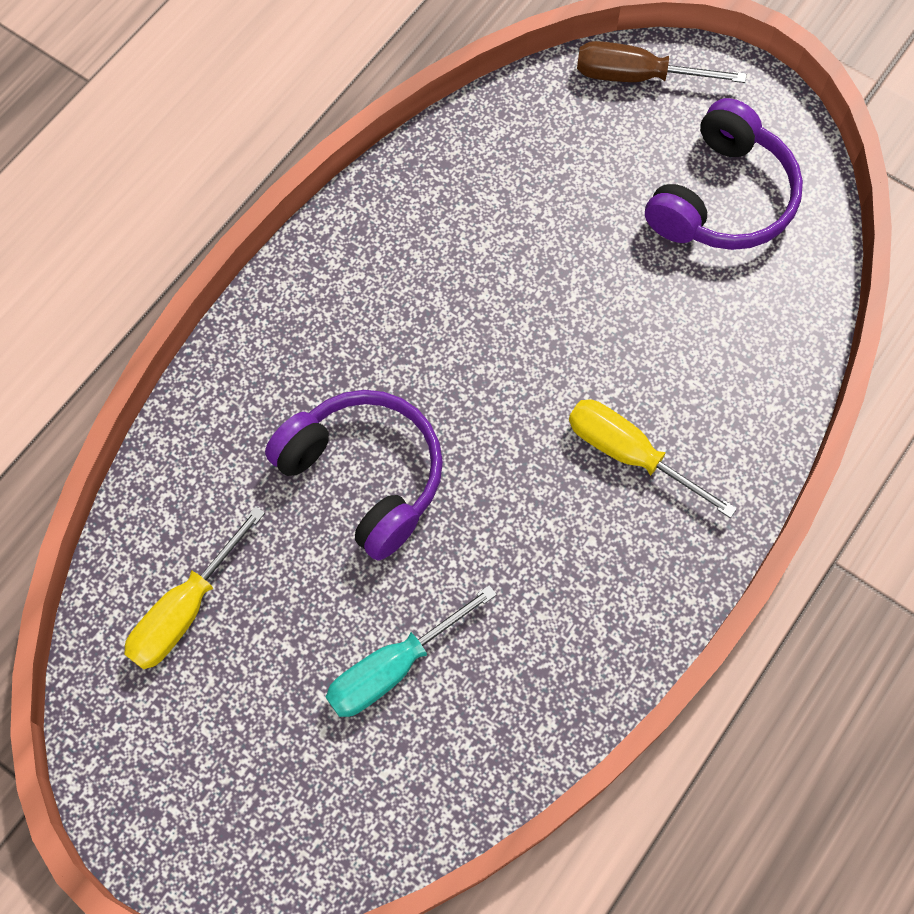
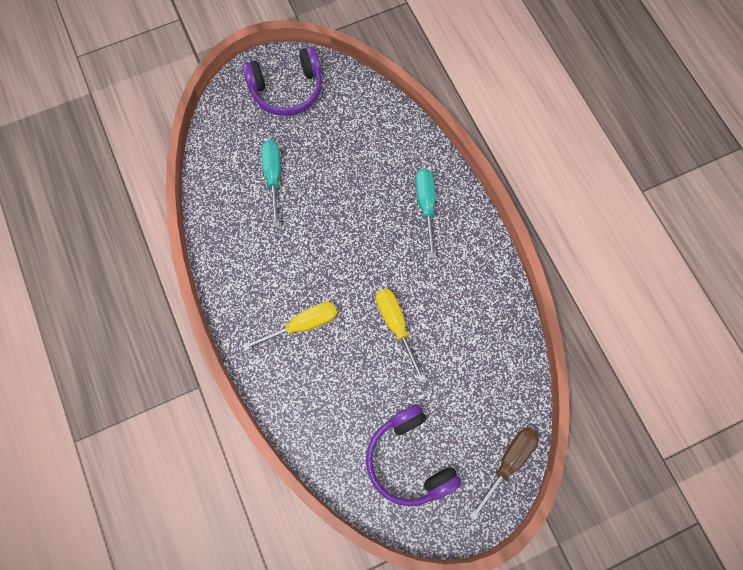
camera: 120 degrees right, 5 degrees up
yellow screwdriver [124,506,265,670] -> yellow screwdriver moved to [376,288,426,382]
purple headphones [265,390,443,560] -> purple headphones moved to [242,46,322,116]
none -> turquoise screwdriver [415,168,436,258]

